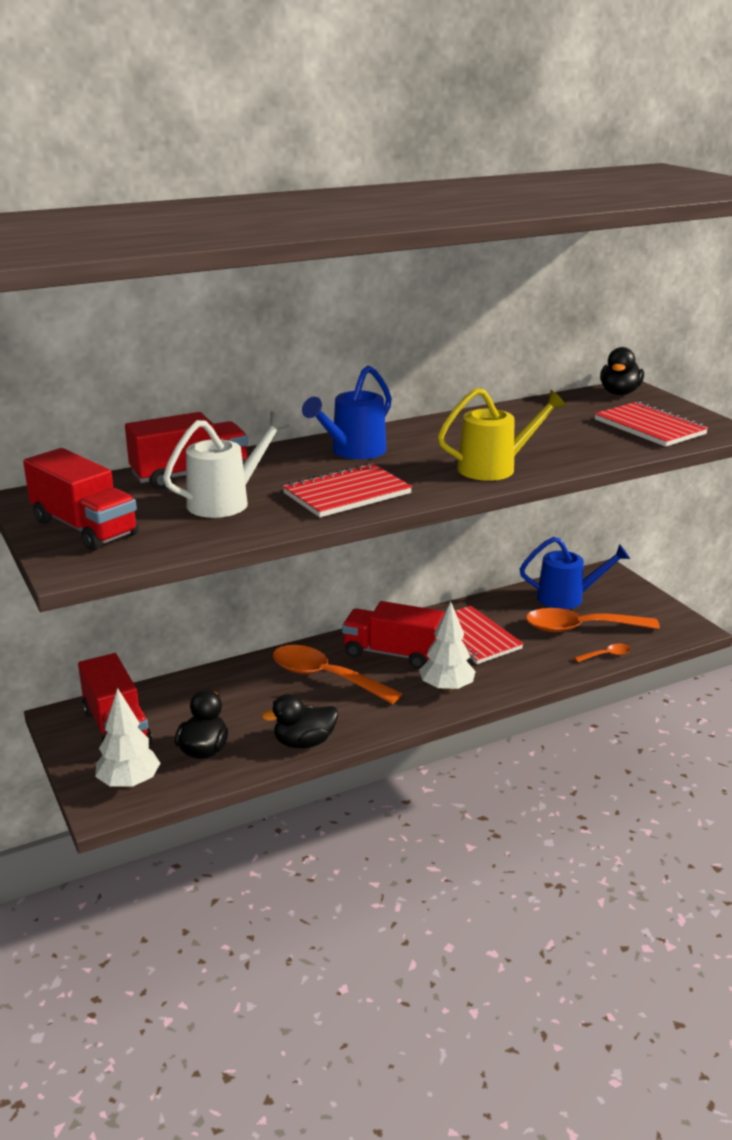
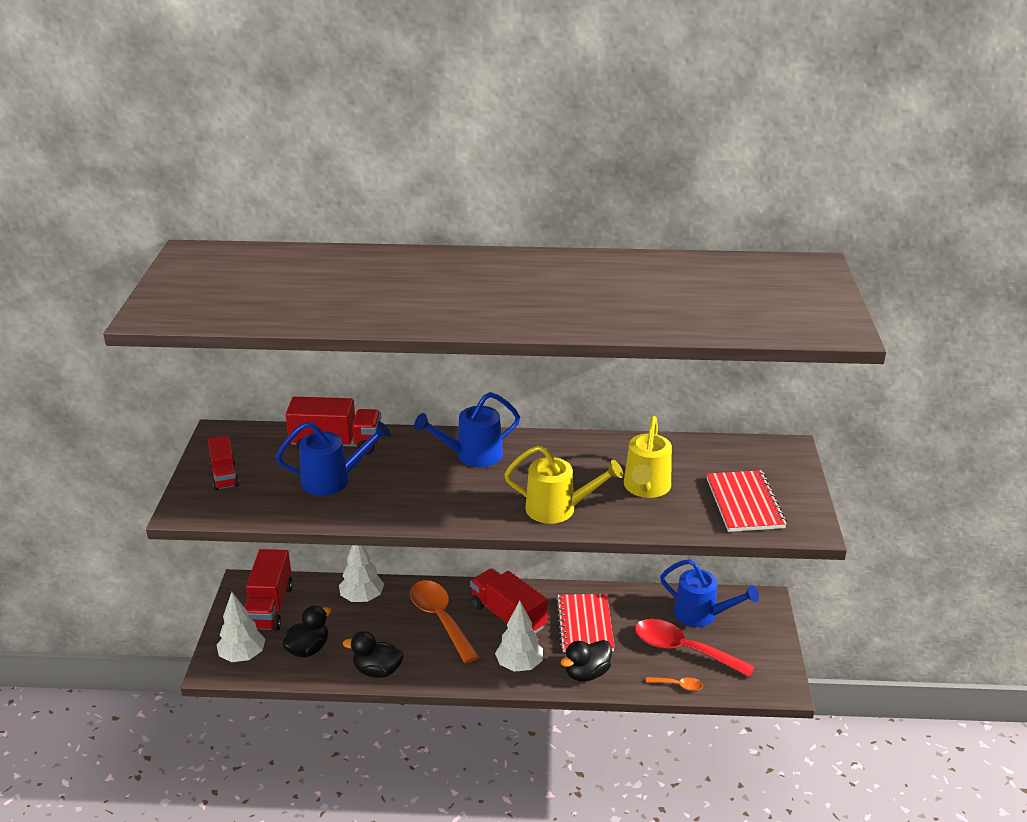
camera: 30 degrees right, 5 degrees up
red truck [23,448,139,551] -> red truck [208,436,239,490], size x0.62
white watering can [163,411,290,518] -> blue watering can [276,421,391,496]
red notebook [283,463,412,517] -> none
orange spoon [526,608,660,632] -> red spoon [635,619,755,677]
black duck [600,347,644,395] -> black duck moved to [561,640,612,682]
none -> white tree [339,545,384,602]
none -> yellow watering can [624,416,672,498]

